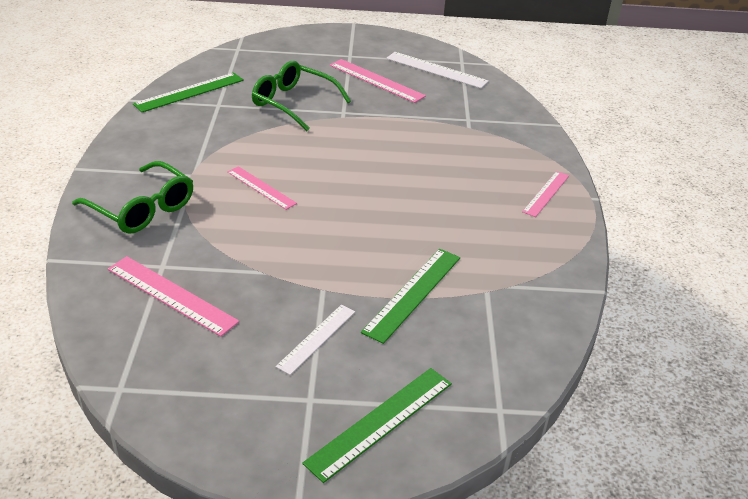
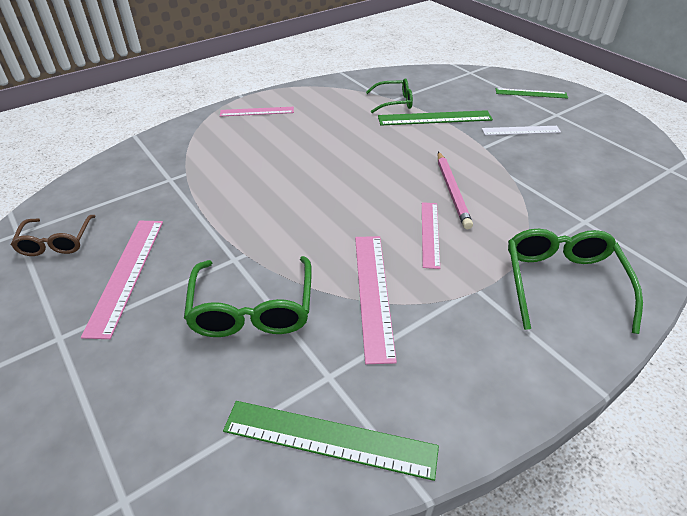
camera: 125 degrees left, 5 degrees up
pink ruler [108,256,239,337] -> pink ruler moved to [355,236,397,364]
green ruler [302,368,452,483] -> green ruler [496,88,568,99], size x0.66
white ruler [386,52,489,89] -> brown glasses [11,215,96,256]
none -> green glasses [366,78,413,113]
none -> pink pencil [438,152,473,229]

